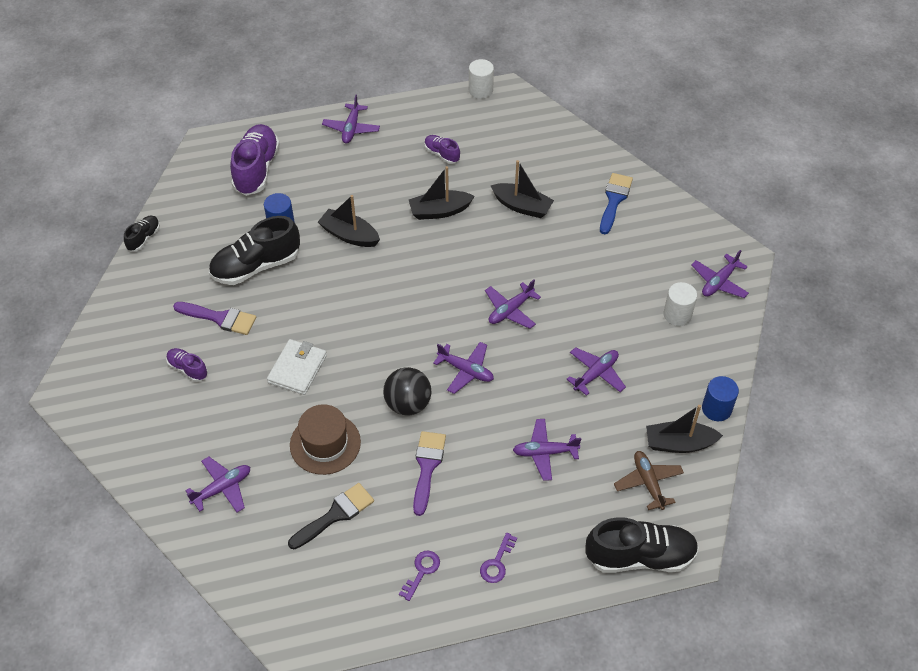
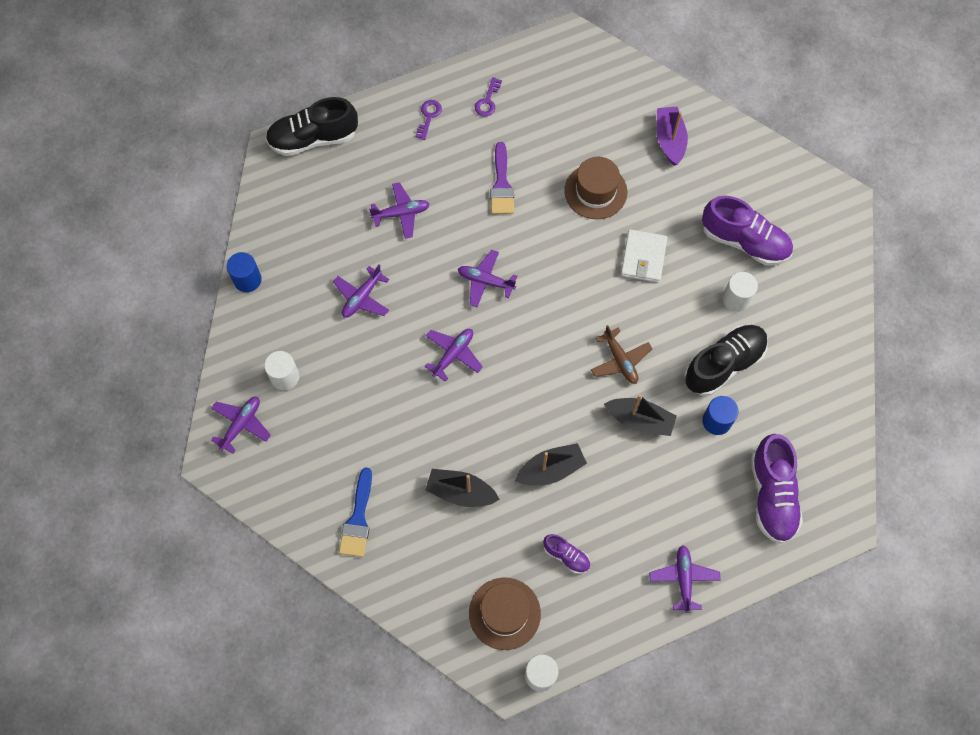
camera: 170 degrees right, 15 degrees up
black shoe [124,216,160,251] -> none
purple shoe [166,348,208,382] -> purple shoe [702,196,793,265], size x1.99
purple brush [173,302,256,335] -> white cylinder [723,272,758,312]
purple plane [185,457,250,513] -> purple boat [656,107,688,166]
black brush [288,483,374,550] -> none
black ball [383,367,431,415] -> none
brown plane [614,451,684,510] -> brown plane moved to [591,325,652,384]
black boat [646,405,723,453] -> none
none -> brown hat [469,578,541,650]

